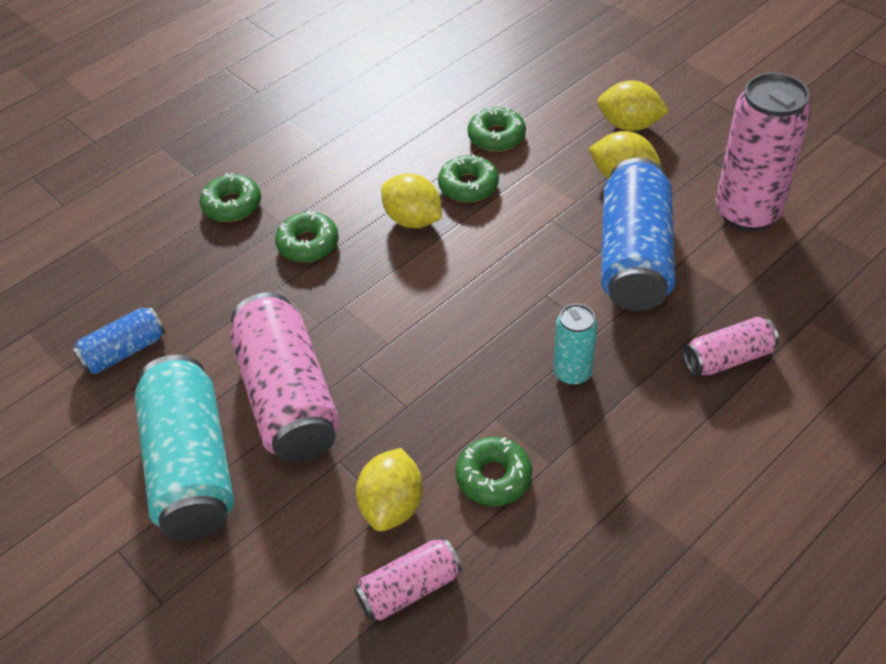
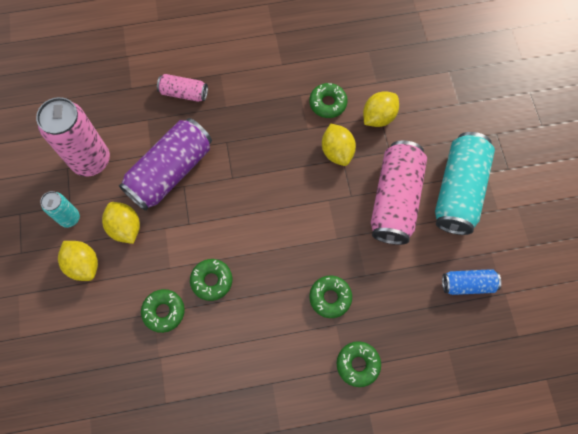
camera: 150 degrees left, 20 degrees up
pink can [354,538,462,621] -> none
yellow lemon [381,173,442,228] -> yellow lemon moved to [322,123,356,166]
turquoise can [554,304,597,385] -> turquoise can moved to [40,191,80,228]
blue can [601,158,675,311] -> purple can [119,118,212,211]

